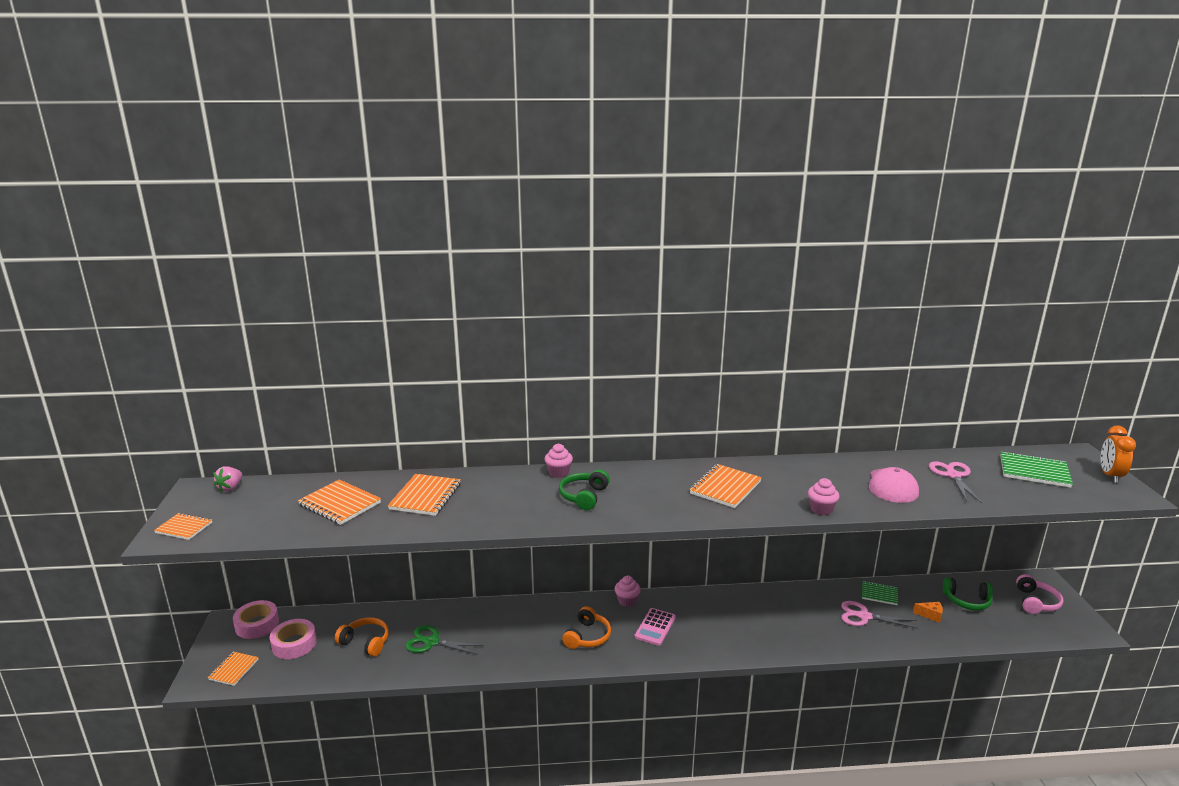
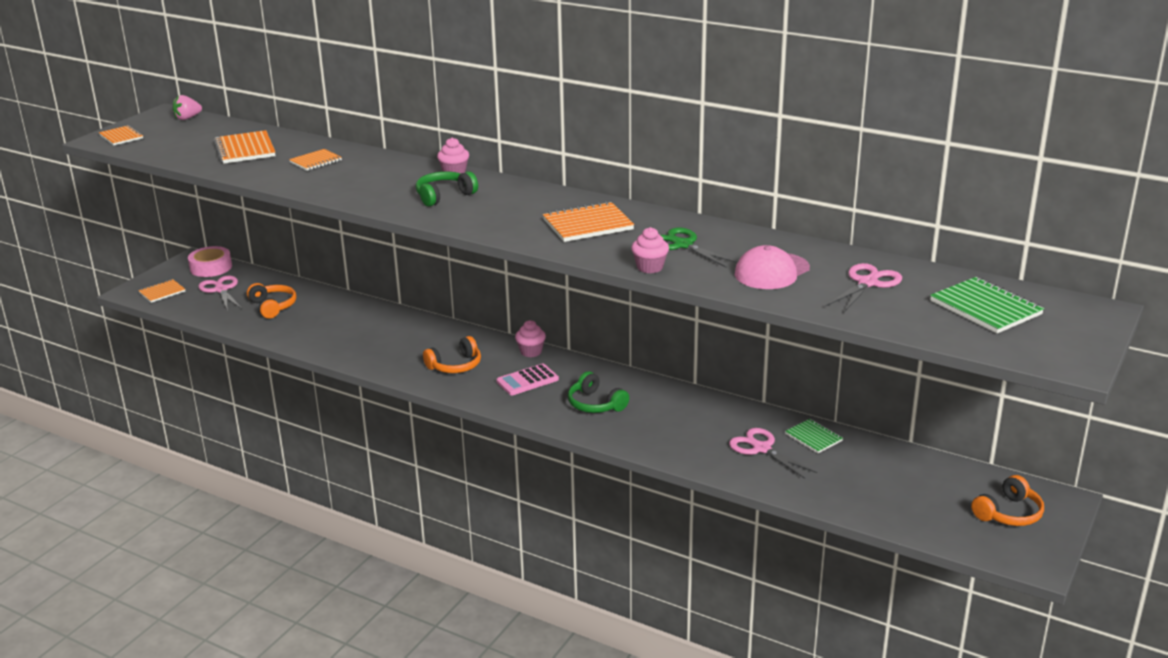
camera: 35 degrees right, 5 degrees up
pink tape [270,619,317,659] -> pink scissors [198,276,242,311]
orange notebook [388,474,461,516] -> orange notebook [289,149,342,171], size x0.62
green scissors [405,625,483,655] -> green scissors moved to [661,227,738,268]
orange cheese [913,602,943,623] -> none
green headphones [943,577,993,610] -> green headphones moved to [568,371,629,413]
pink headphones [1016,574,1063,614] -> orange headphones [971,475,1044,526]
orange clock [1101,426,1136,483] -> none

